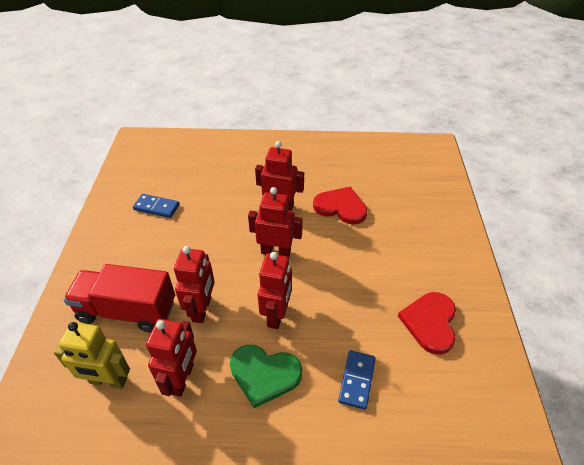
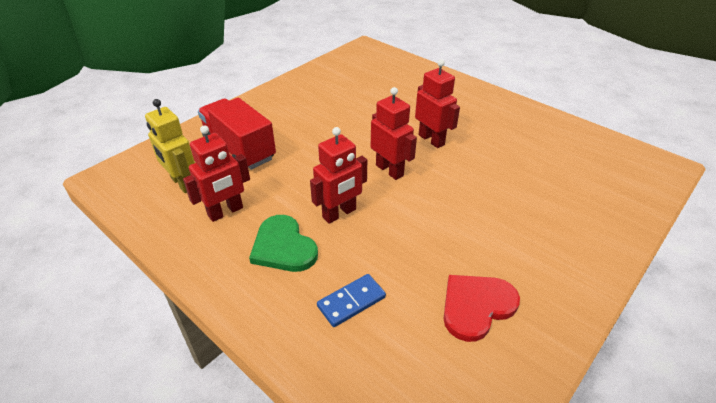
camera: 40 degrees right, 5 degrees down
blue domino [133,194,179,218] -> none
red robot [174,246,215,323] -> none
red heart [313,187,368,225] -> none

